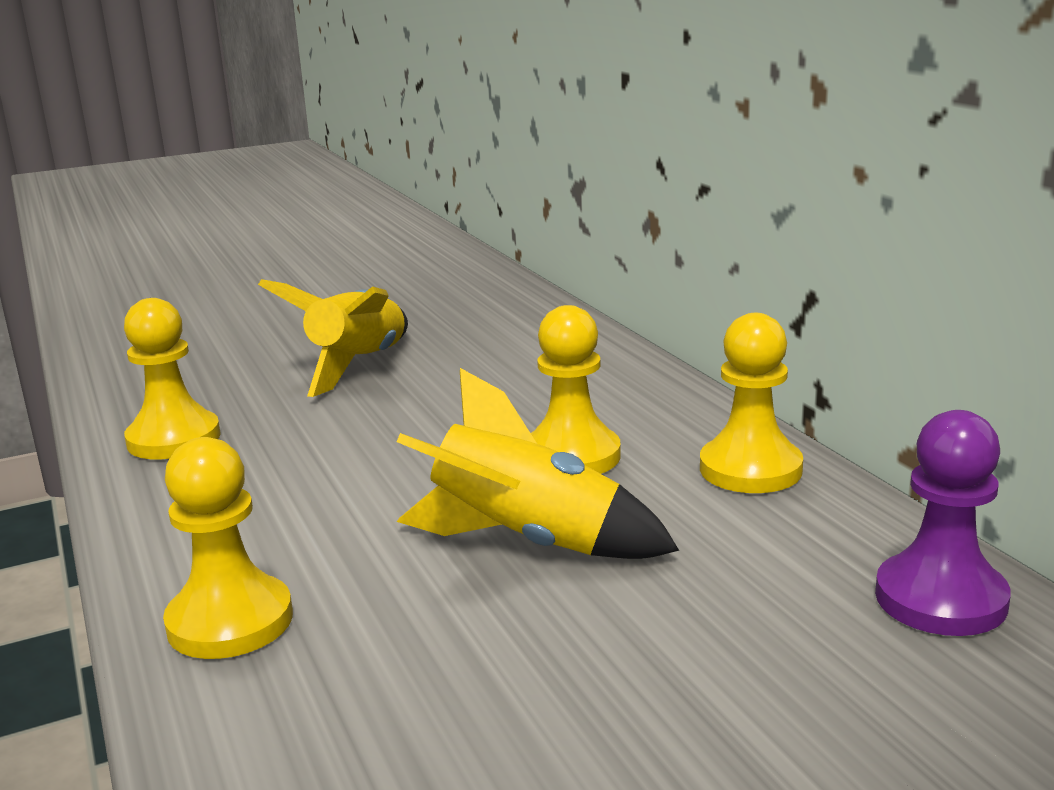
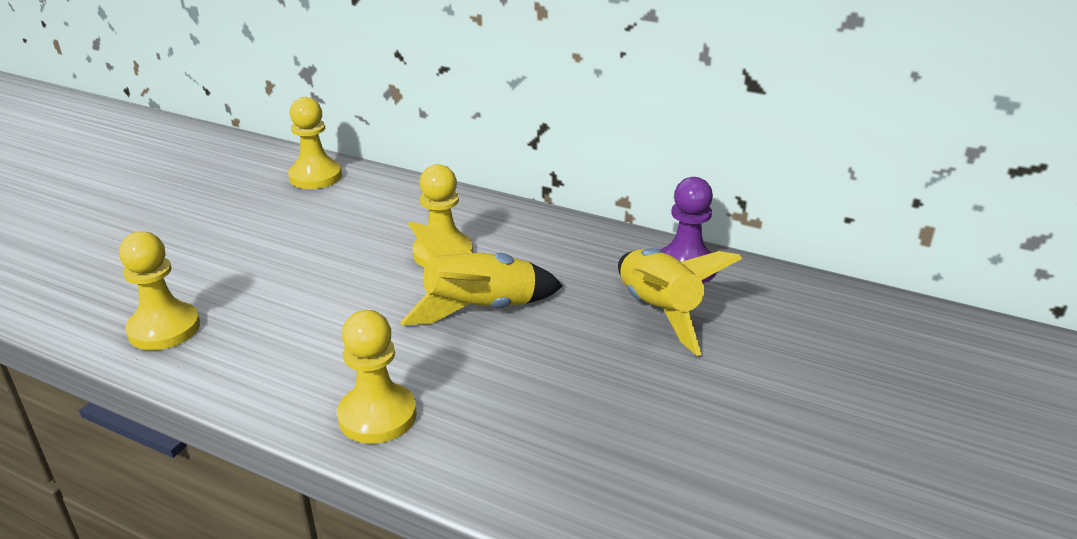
camera: 40 degrees left, 10 degrees up
yellow rocket [258,279,408,397] -> yellow rocket moved to [618,248,742,356]
yellow pawn [700,313,803,493] -> yellow pawn moved to [288,97,342,189]

